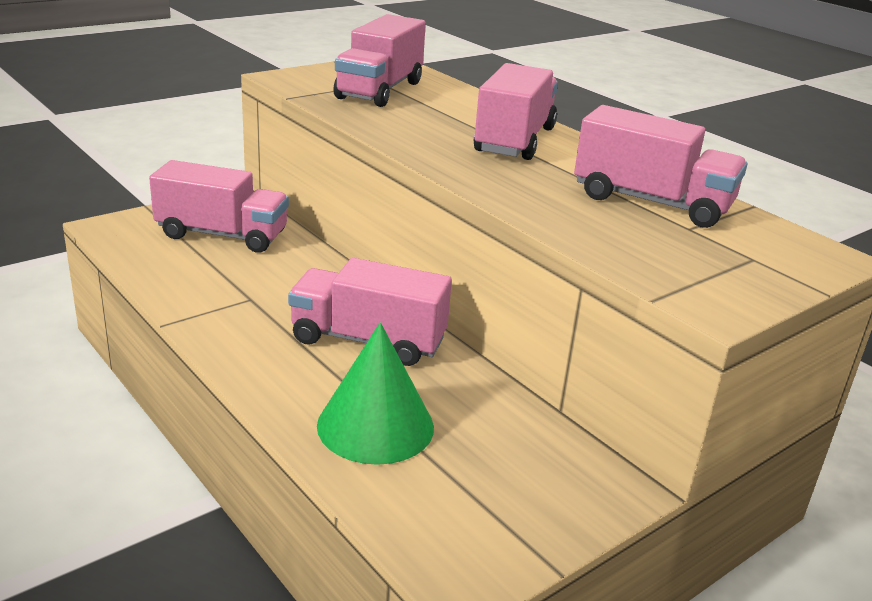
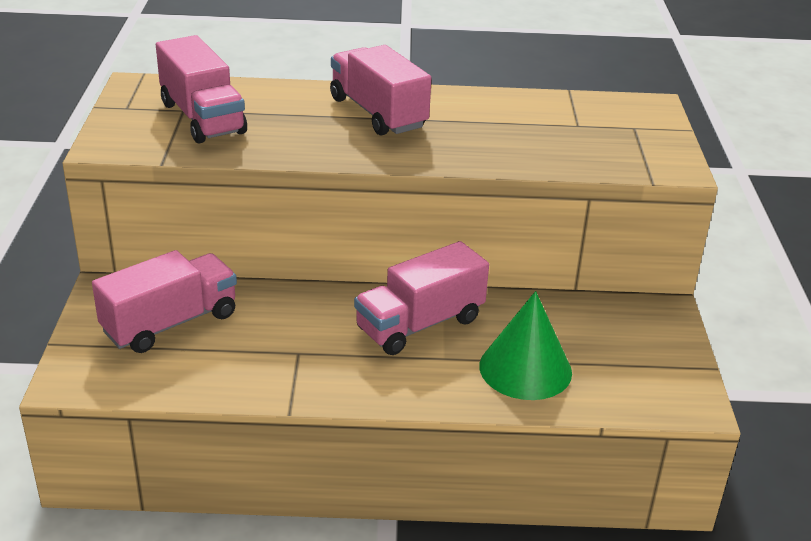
camera: 50 degrees left, 5 degrees up
pink truck [574,105,747,228] -> none

